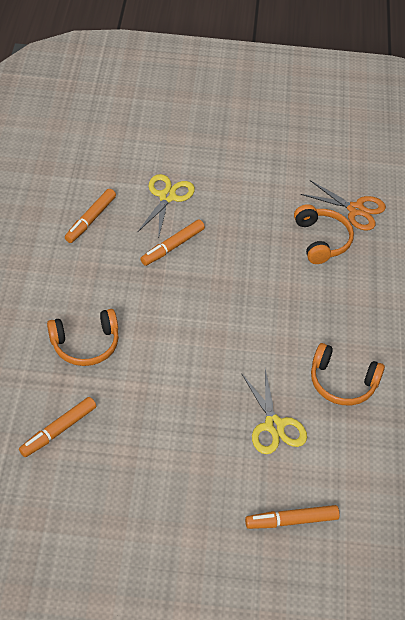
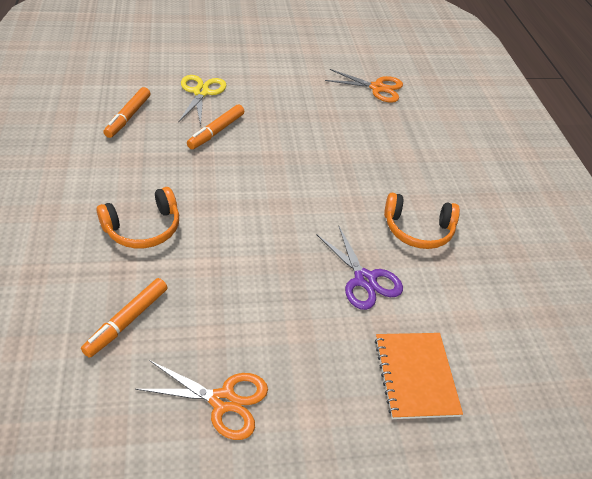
camera: 15 degrees left, 5 degrees down
yellow scissors [242,369,307,454] -> purple scissors [316,227,403,310]
orange marker [245,505,340,529] -> orange notebook [375,333,463,419]
orange headphones [294,204,354,264] -> none
none -> orange scissors [135,360,268,440]

